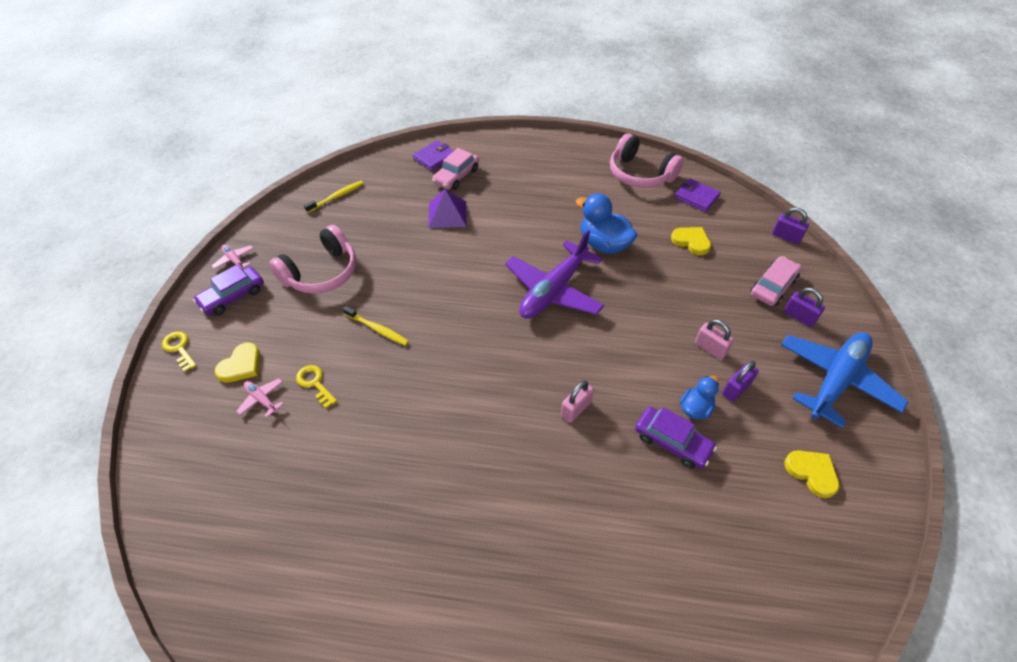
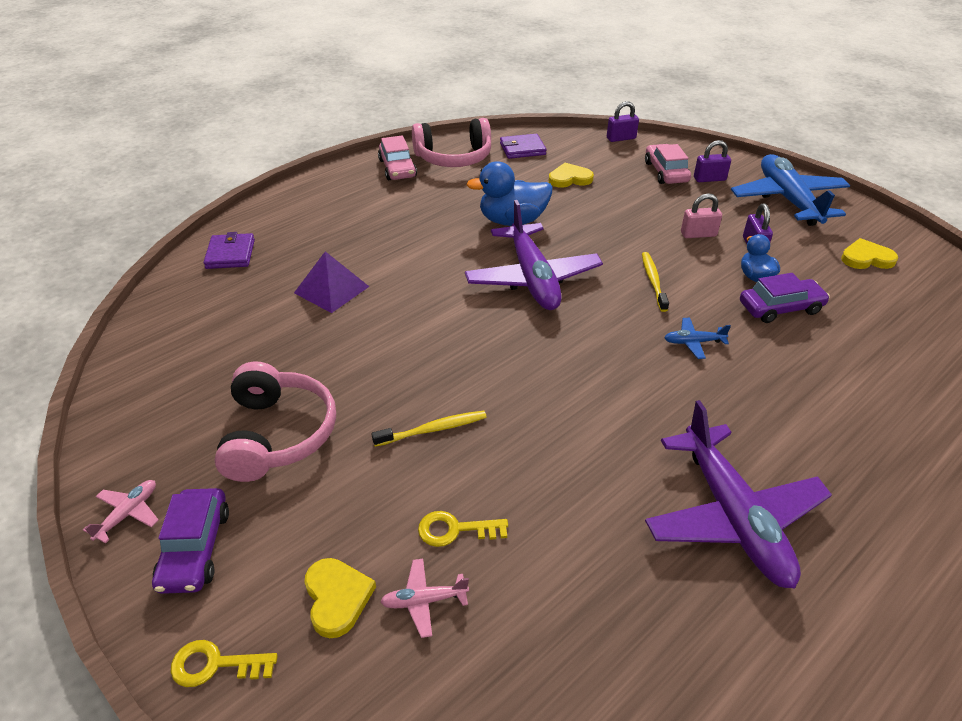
camera: 50 degrees left, 10 degrees down
pink plane [212,244,254,269] -> pink plane turned 120 degrees clockwise [83,480,159,544]
yellow toothbrush [304,181,364,213] -> yellow toothbrush moved to [642,252,669,312]
pink car [432,148,479,190] -> pink car moved to [378,135,417,180]
pink padlock [561,380,594,423] -> blue plane [664,318,731,359]
none -> purple plane [645,400,832,588]

